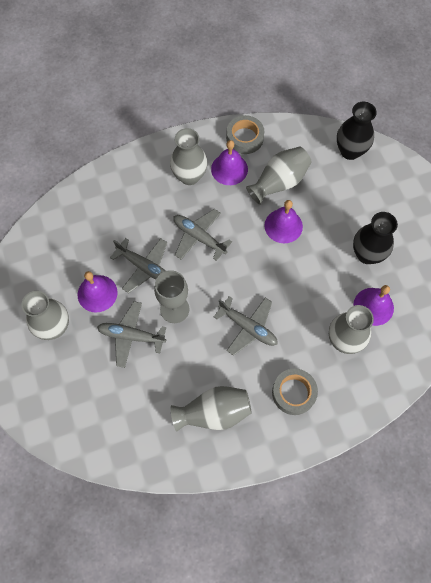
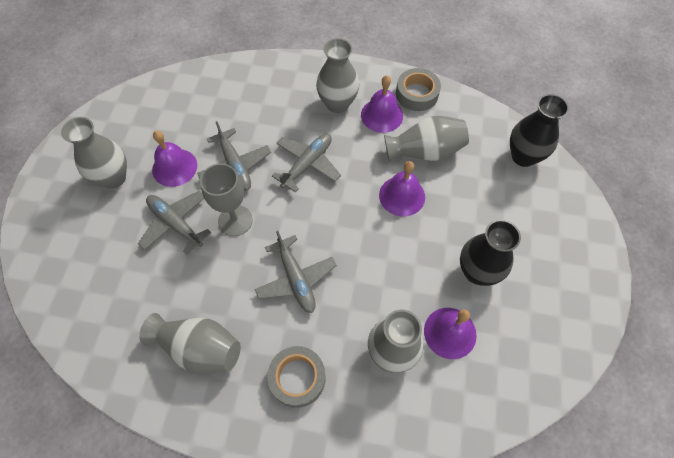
camera: 30 degrees right, 5 degrees down
grey plane [173,209,232,261] -> grey plane turned 60 degrees clockwise [272,134,341,193]

